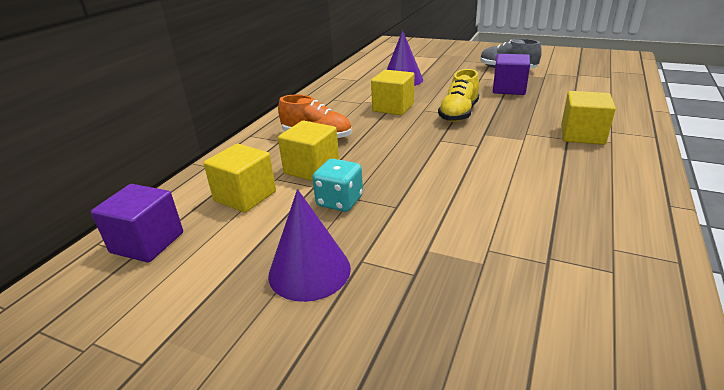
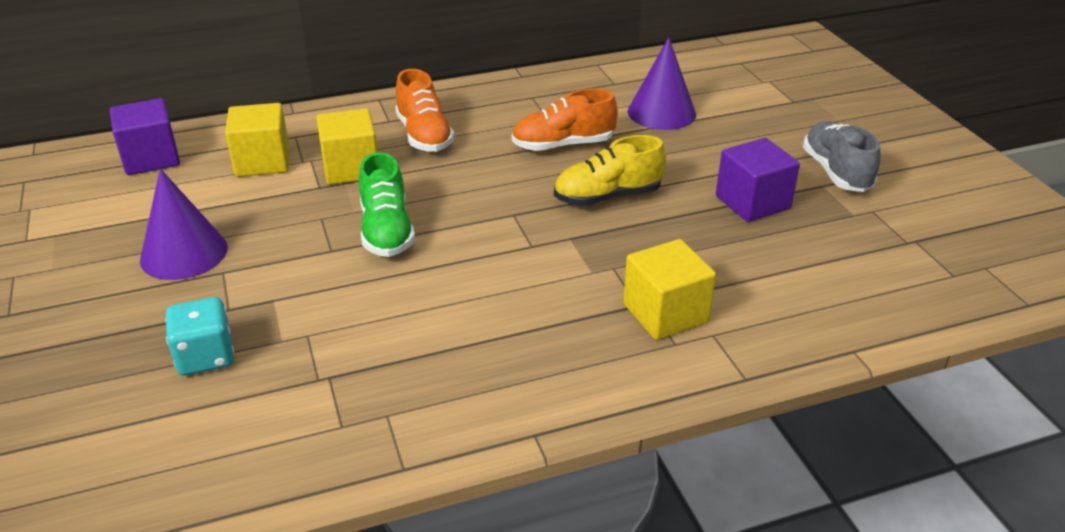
camera: 45 degrees right, 5 degrees up
turquoise dice [312,159,363,212] -> turquoise dice moved to [165,297,234,376]
yellow cube [371,70,414,115] -> orange shoe [512,89,618,151]
none -> green shoe [359,152,415,257]

